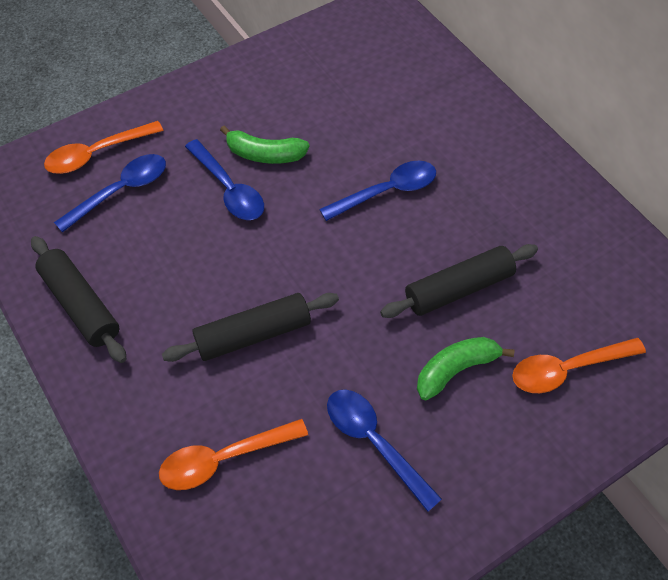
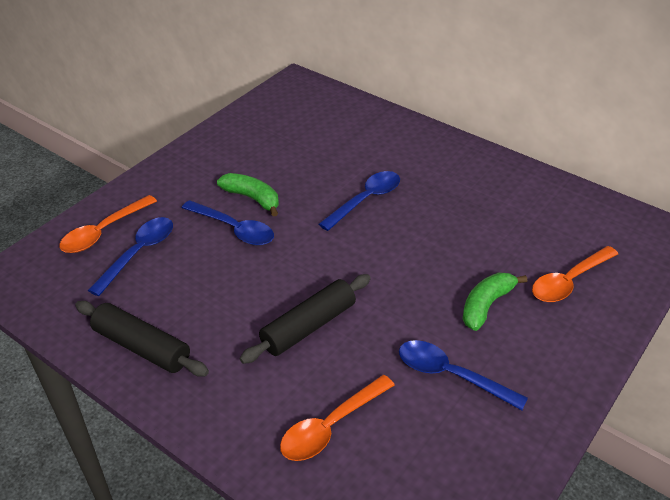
camera: 20 degrees left, 15 degrees down
green banana [220,126,310,164] -> green banana turned 135 degrees counterclockwise [217,173,279,217]
black rolling pin [380,244,538,318] -> none

